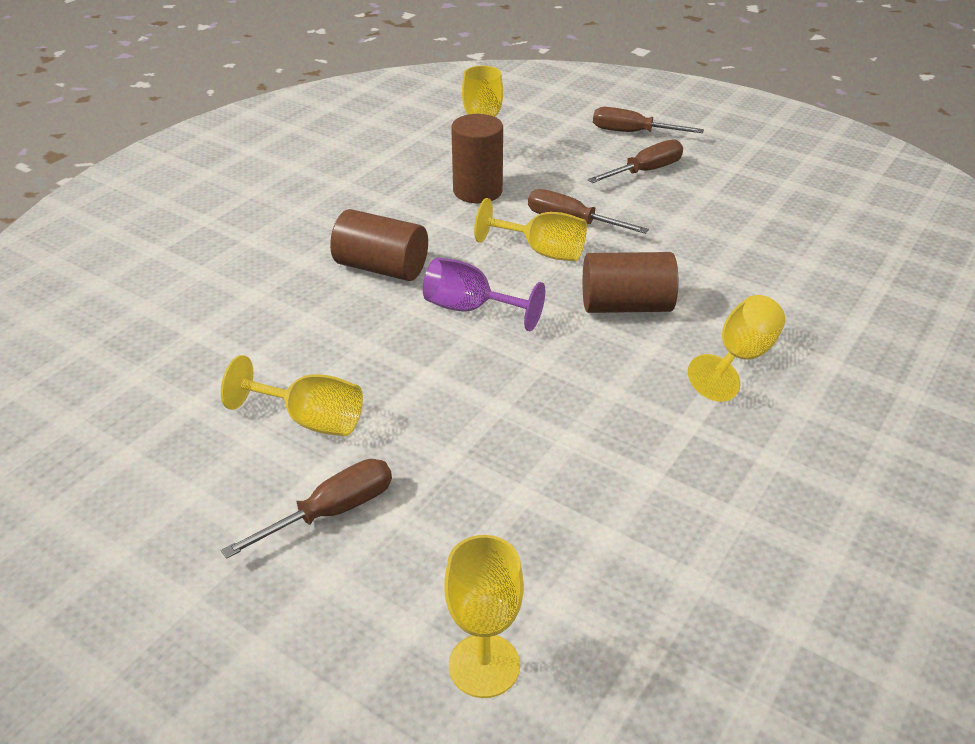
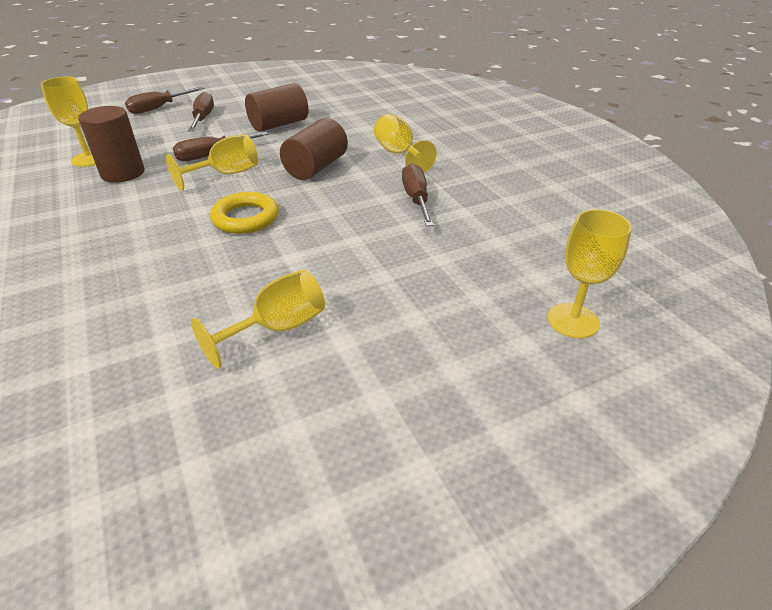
camera: 60 degrees left, 0 degrees up
brown screwdriver [221,459,392,559] -> brown screwdriver moved to [402,163,434,227]
brown cylinder [330,209,428,281] -> brown cylinder moved to [245,83,308,132]
purple goblet [423,258,545,331] -> yellow ring [210,192,279,234]

